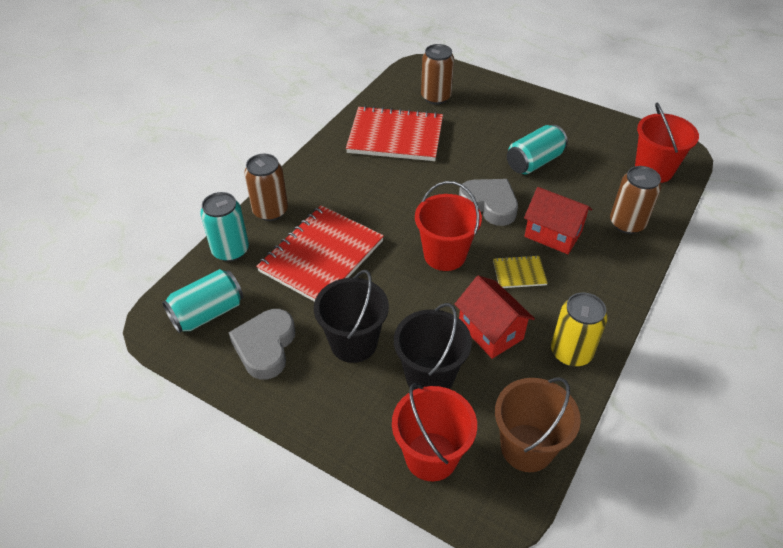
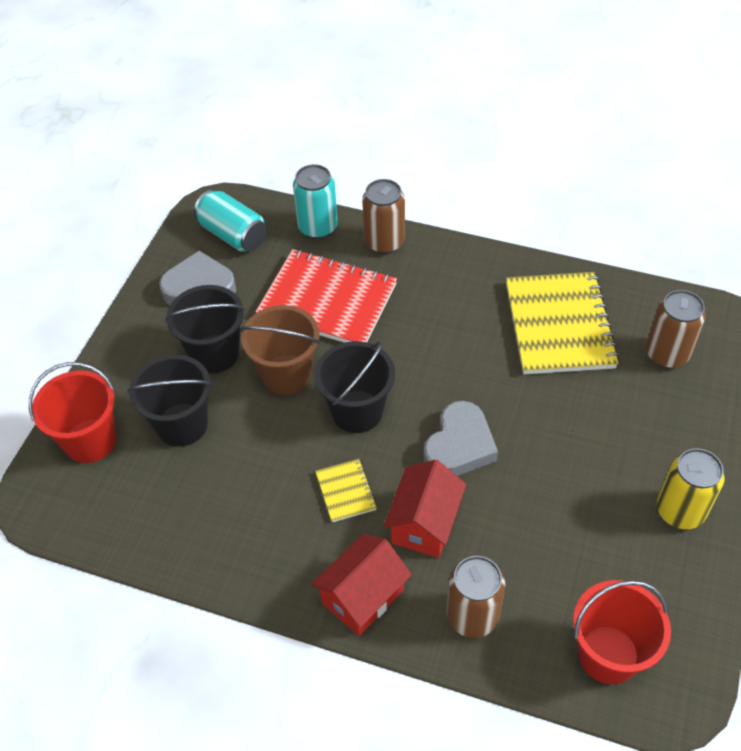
camera: 80 degrees right, 5 degrees up
red notebook [346,106,443,161] -> yellow notebook [506,272,619,374]
red bucket [415,181,482,271] -> black bucket [314,341,395,433]
red house [455,275,535,359] -> red house moved to [311,534,412,636]
brown bucket [495,377,581,472] -> brown bucket moved to [240,305,320,395]
turquoise can [507,125,568,174] -> none
yellow can [551,293,607,367] -> yellow can moved to [657,448,724,529]

